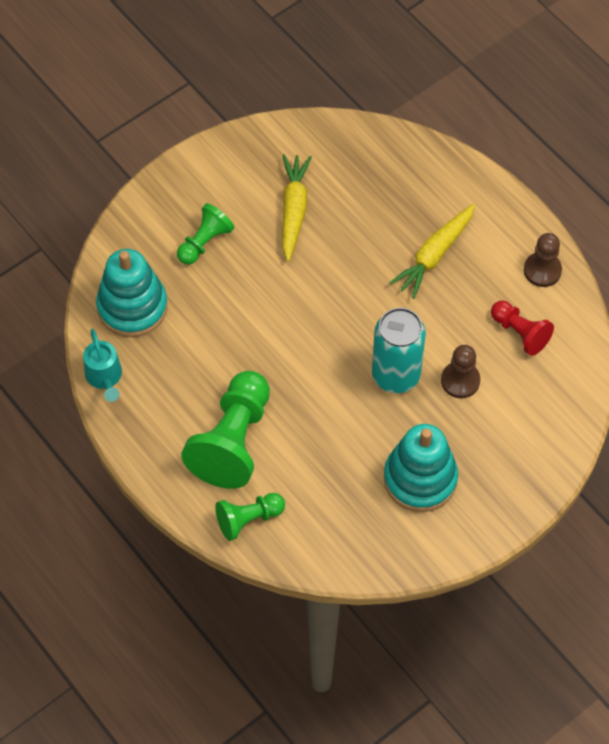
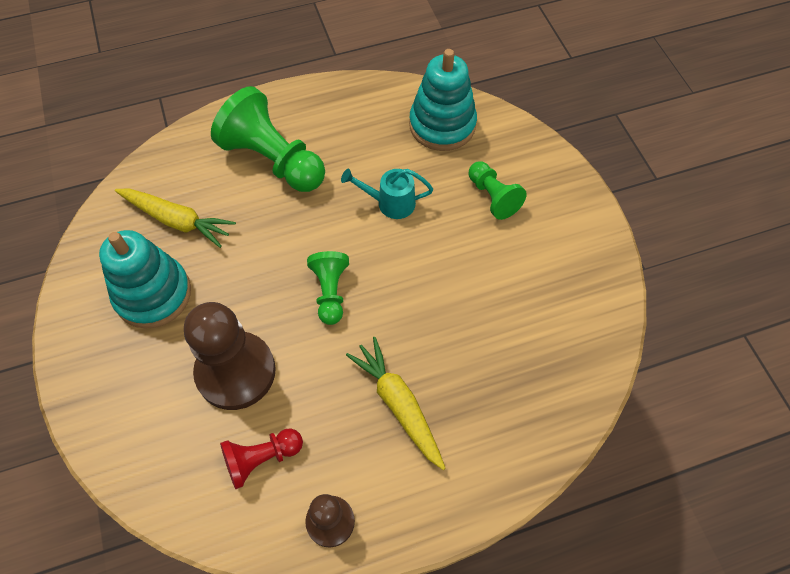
camera: 110 degrees right, 0 degrees up
turquoise watering can [83,329,122,402] -> turquoise watering can moved to [341,169,433,219]
green pawn [215,493,285,541] -> green pawn moved to [307,251,349,325]
yellow carrot [282,154,312,262] -> yellow carrot moved to [115,188,236,248]
turquoise can [372,308,426,393] -> none
brown pawn [441,345,480,398] -> brown pawn [184,302,276,410], size x1.80

